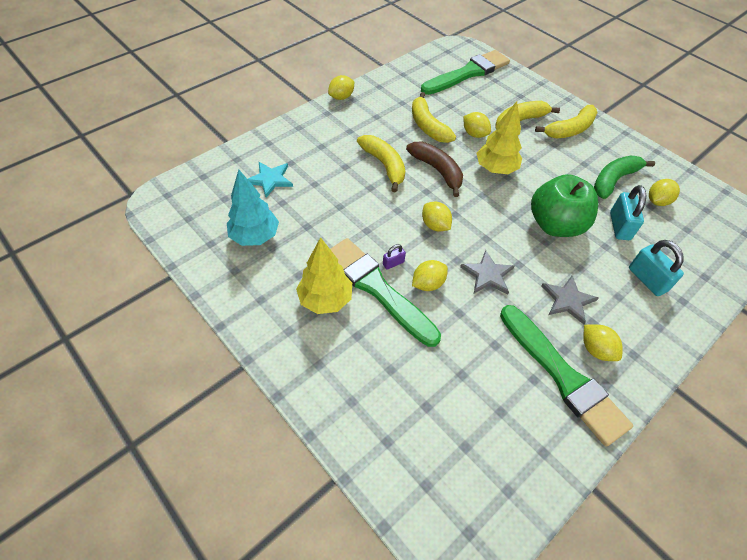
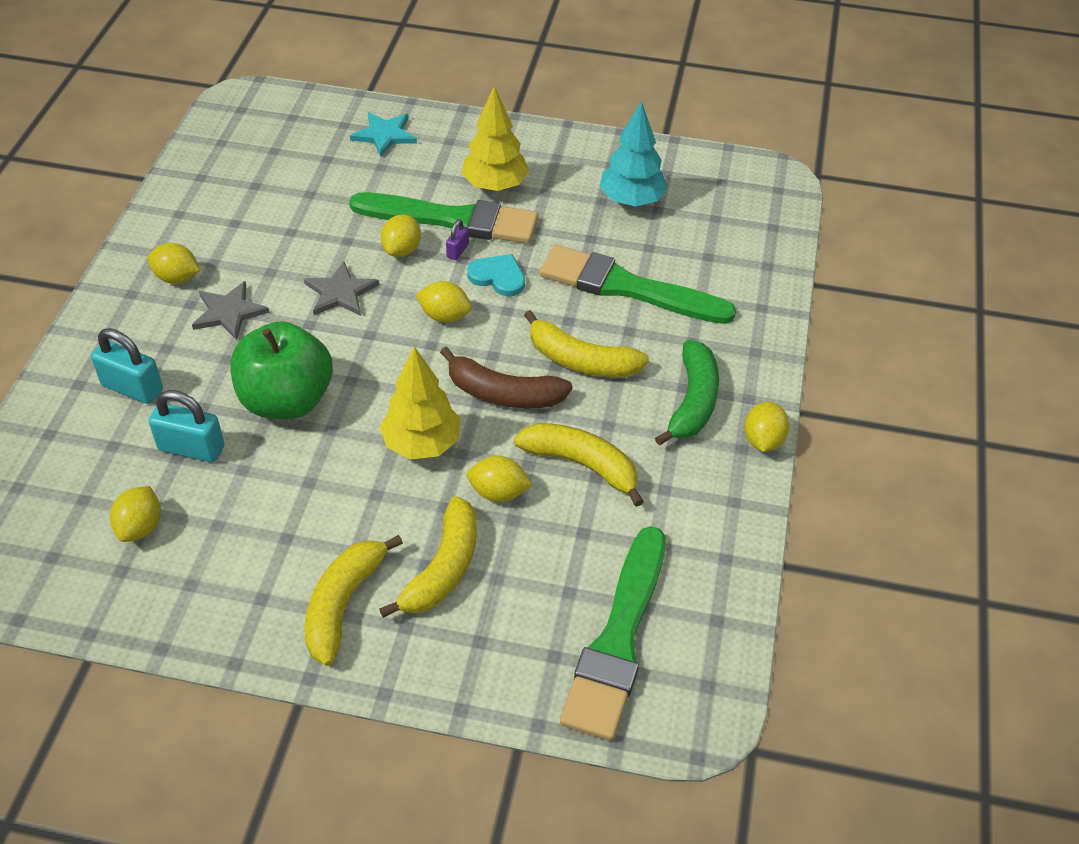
camera: 145 degrees right, 5 degrees down
turquoise star [248,162,293,198] -> turquoise star moved to [350,112,417,157]
green brush [500,305,633,446] -> green brush moved to [540,245,736,324]
green banana [594,156,655,199] -> green banana moved to [655,340,719,446]
turquoise padlock [610,185,646,240] -> turquoise padlock turned 45 degrees counterclockwise [149,390,224,462]
none -> turquoise heart [467,254,525,296]

